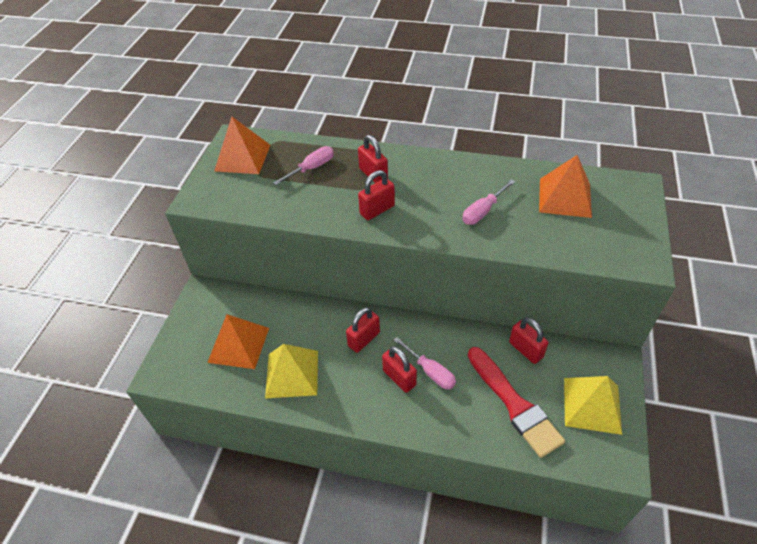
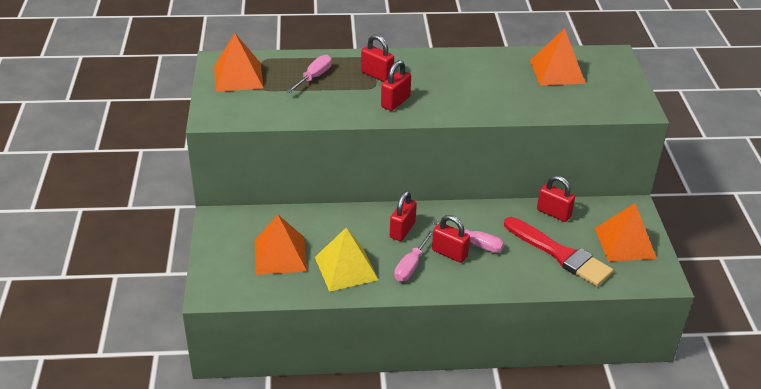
camera: 20 degrees left, 10 degrees down
pink screwdriver [462,179,515,225] -> pink screwdriver moved to [394,230,433,282]
yellow pyramid [564,376,622,435] -> orange pyramid [595,203,657,262]

